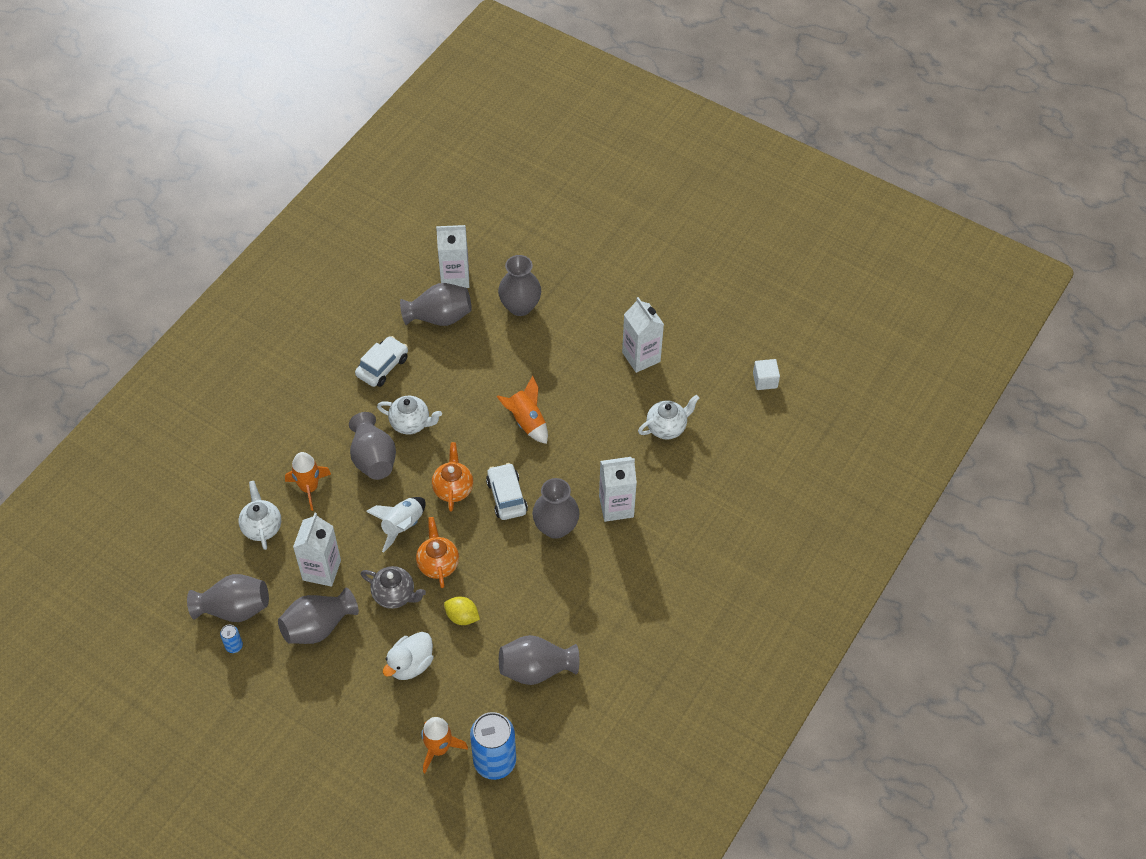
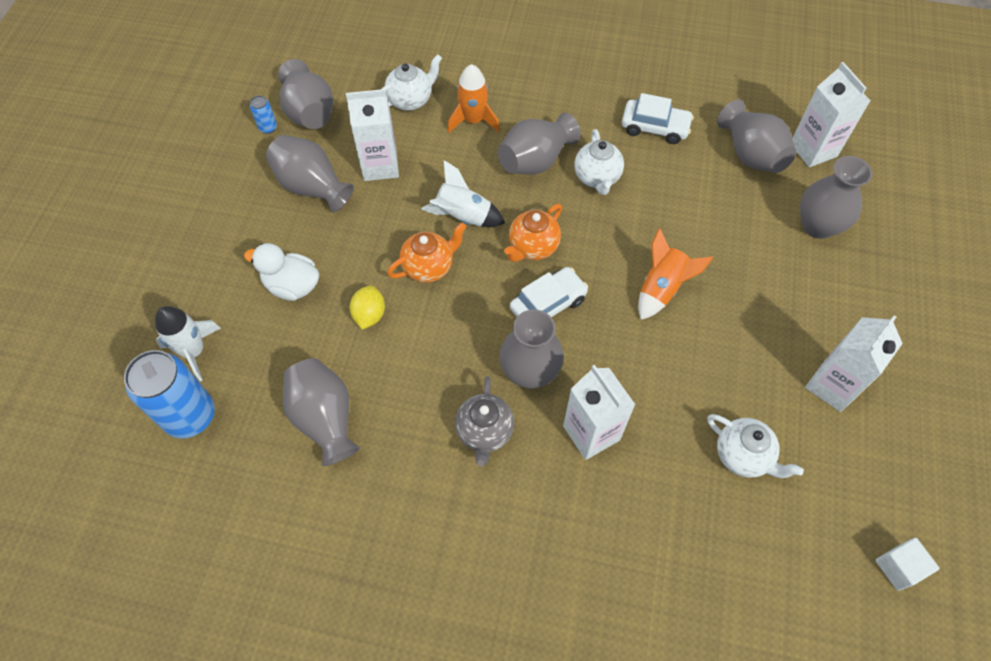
camera: 70 degrees right, 5 degrees up
grey teapot [361,566,426,609] -> grey teapot moved to [455,376,514,466]
orange rocket [421,717,468,773] -> white rocket [155,306,221,381]
orange teapot [432,442,473,512] -> orange teapot turned 150 degrees clockwise [504,204,562,262]

